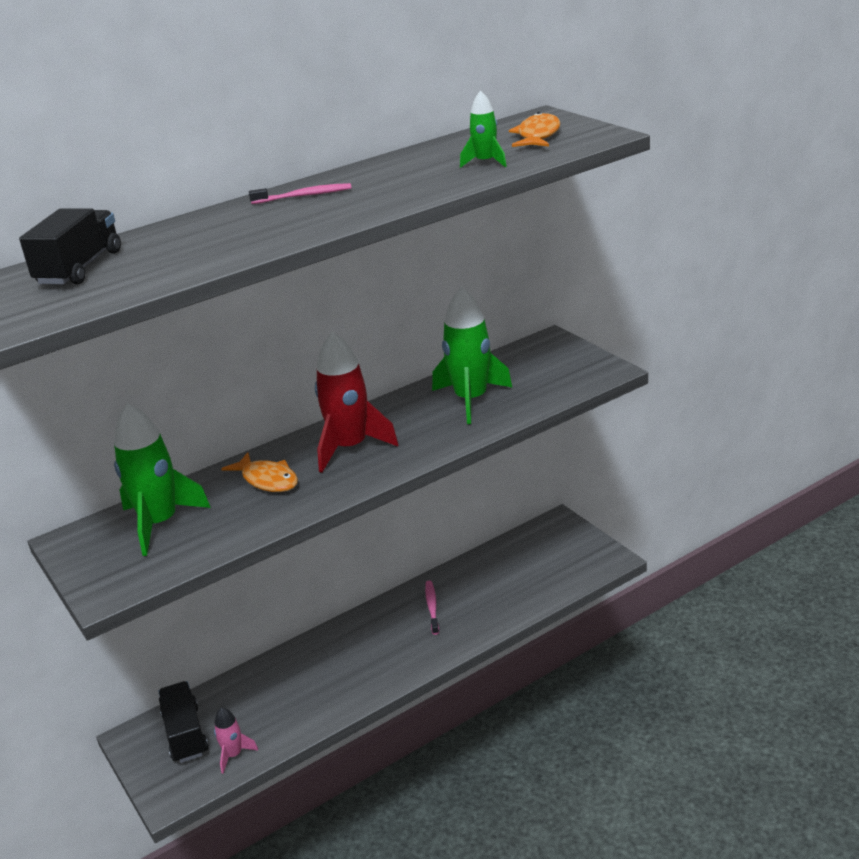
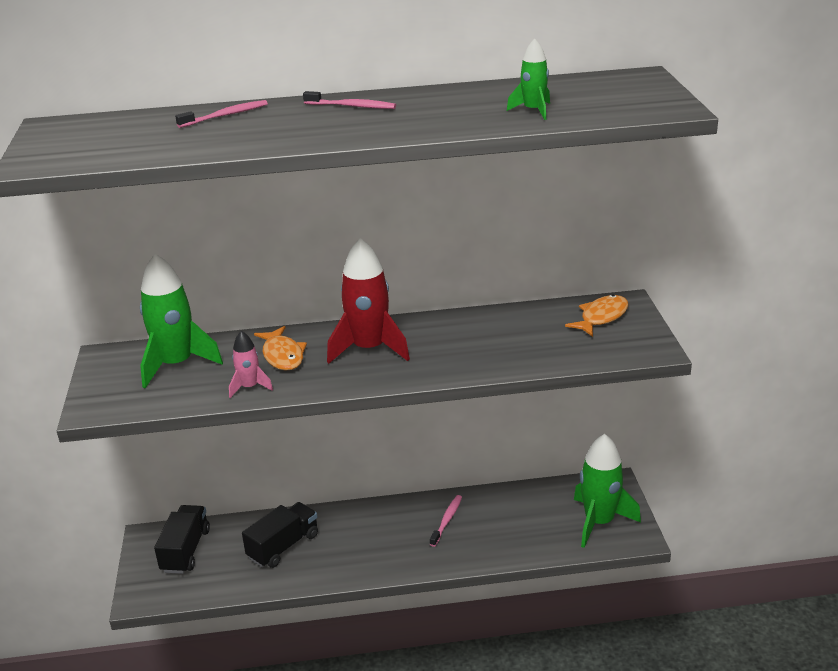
camera: 25 degrees right, 0 degrees up
black truck [19,208,121,285] -> black truck moved to [242,502,318,568]
pink rocket [214,707,258,774] -> pink rocket moved to [229,331,273,398]
green rocket [432,287,512,424] -> green rocket moved to [574,434,641,548]
orange fish [509,112,560,147] -> orange fish moved to [565,294,628,337]
none -> pink toothbrush [175,100,268,128]

